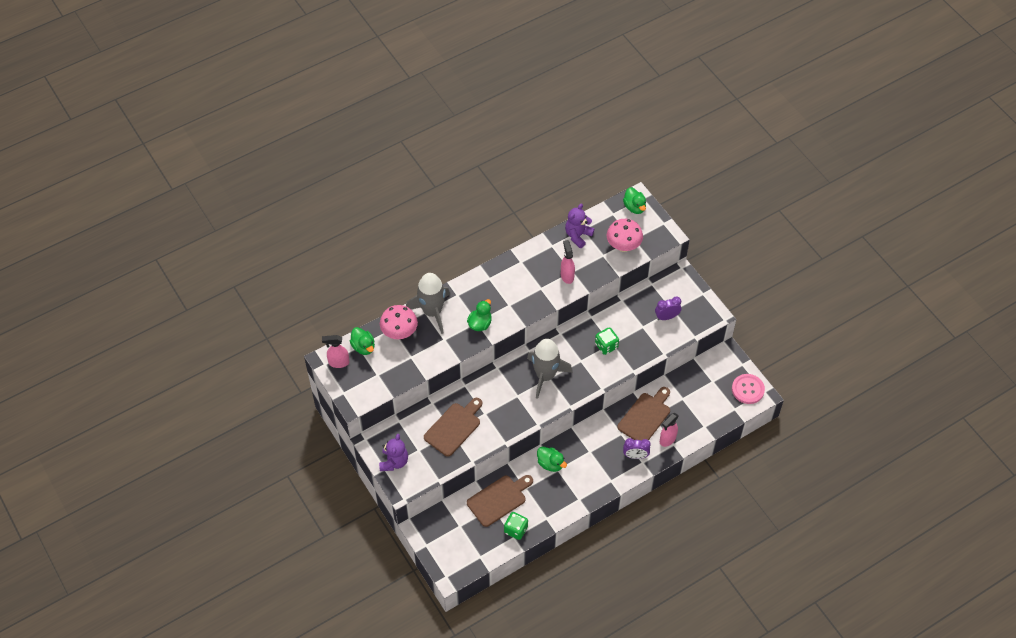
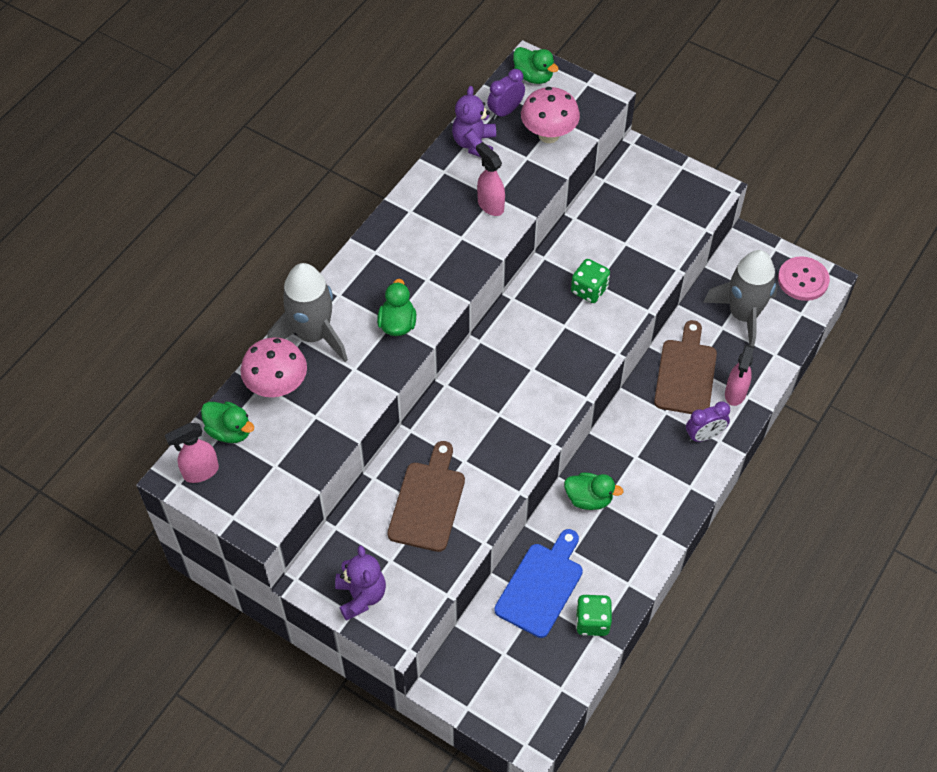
camera: 25 degrees left, 0 degrees up
brown cutting board [467,475,533,527] -> blue cutting board [494,529,583,638]
grey rocket [527,339,573,399] -> grey rocket moved to [703,250,778,347]
purple clock [655,297,681,320] -> purple clock moved to [487,69,525,120]

